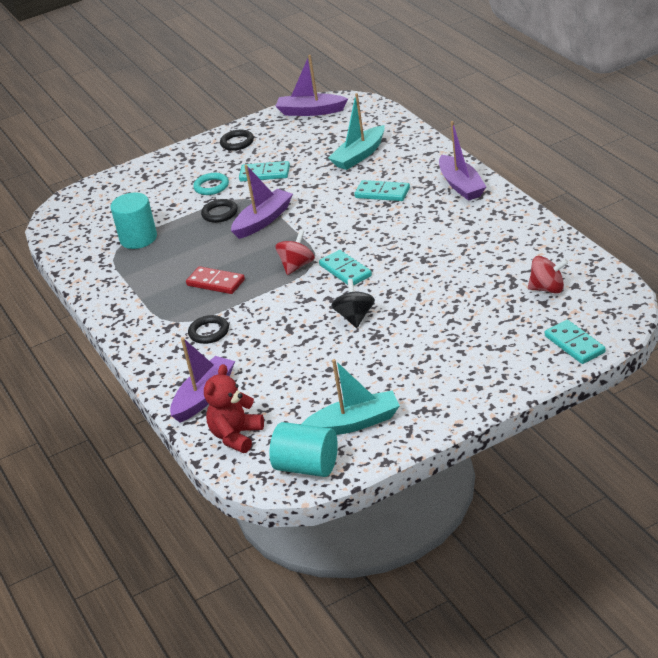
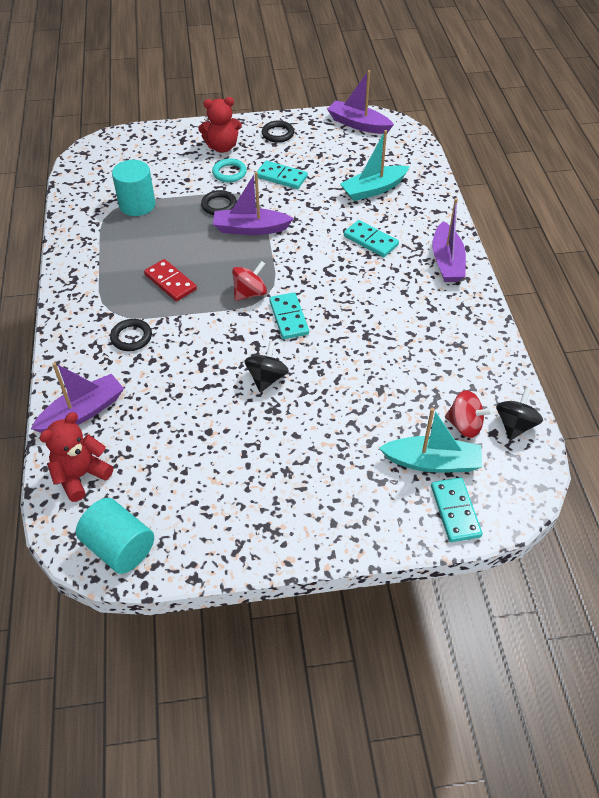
camera: 15 degrees right, 15 degrees up
purple boat [231,165,293,239] -> purple boat turned 150 degrees counterclockwise [213,172,294,235]
turquoise boat [302,359,400,435] -> turquoise boat moved to [379,408,482,472]
none -> red teddy bear [198,97,242,153]
none -> black spinning top [496,387,543,440]

